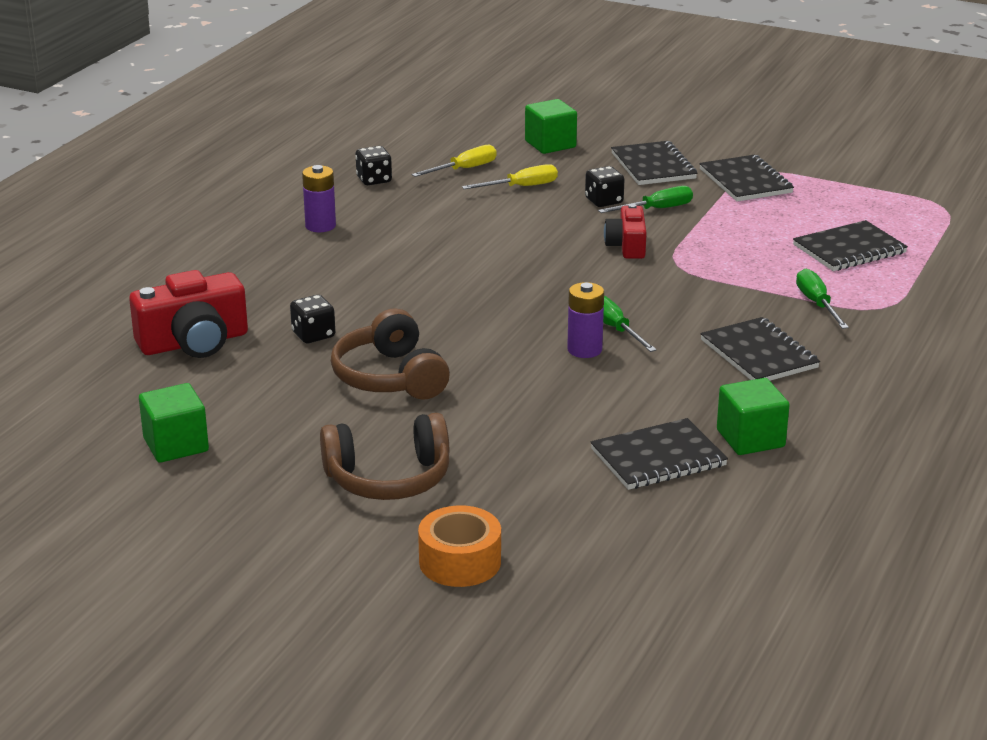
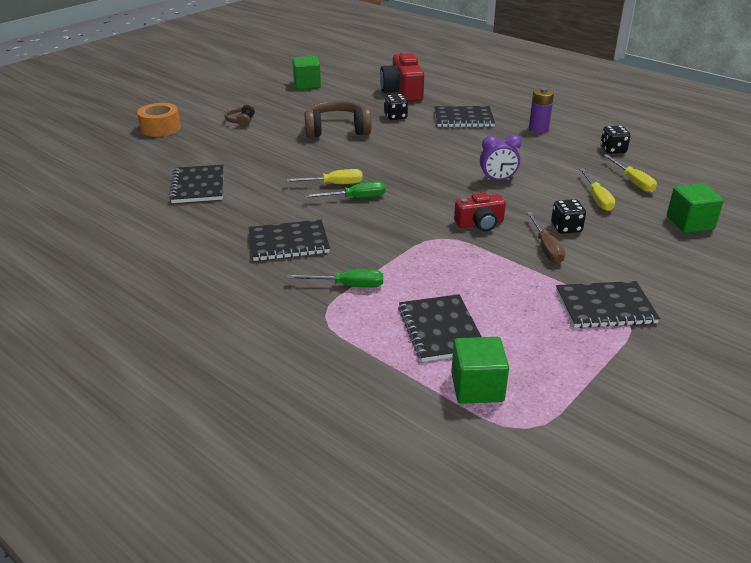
camera: 105 degrees right, 5 degrees up
brown headphones [320,413,449,500] -> brown headphones [225,104,255,127], size x0.49
purple battery [567,282,604,358] -> yellow screwdriver [284,169,363,184]
green screwdriver [598,186,693,213] -> brown screwdriver [527,212,565,264]
red camera [604,204,647,259] -> red camera turned 150 degrees clockwise [454,192,506,231]
black notebook [611,141,697,185] -> black notebook moved to [434,106,495,127]
green cube [717,378,790,455] -> green cube moved to [451,337,509,404]
none -> purple clock [480,135,521,181]

